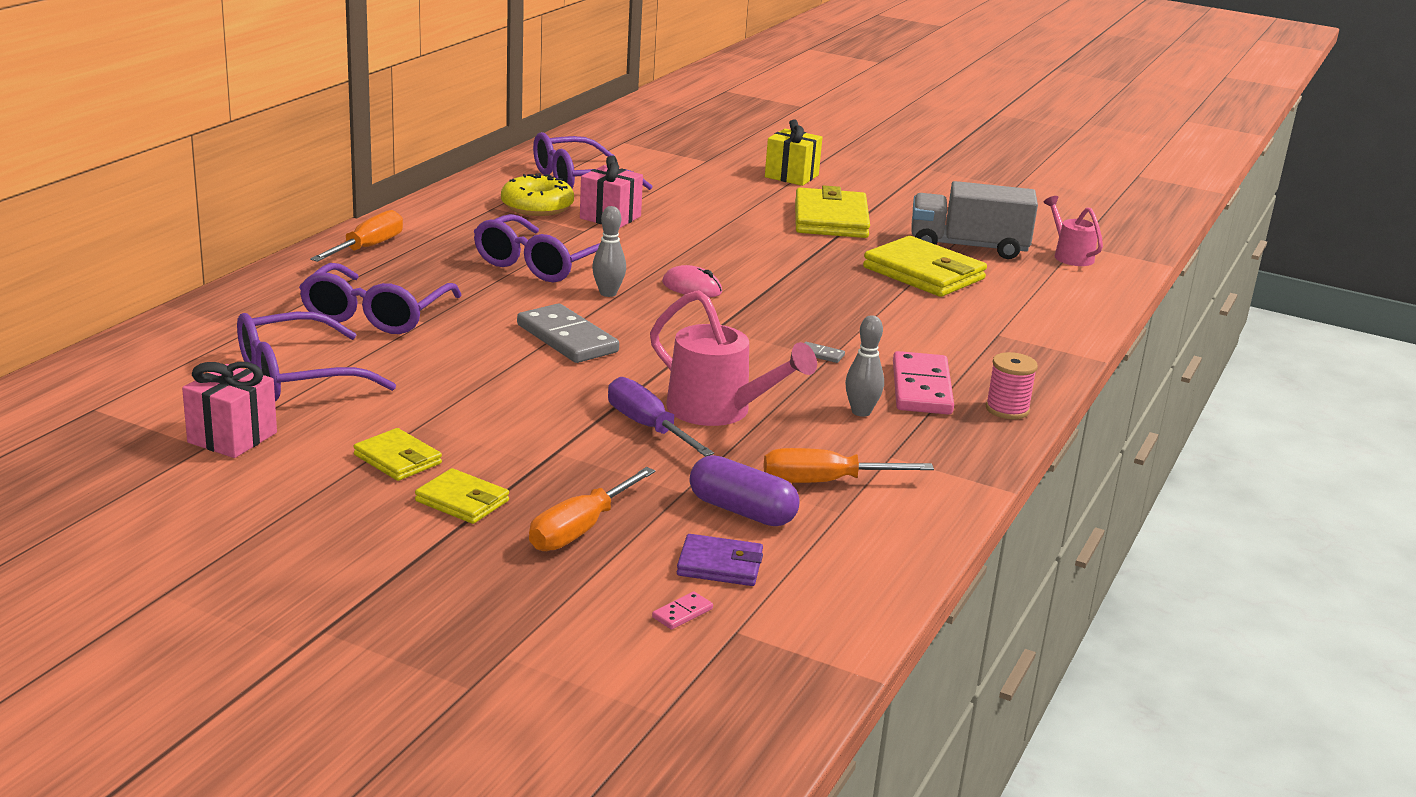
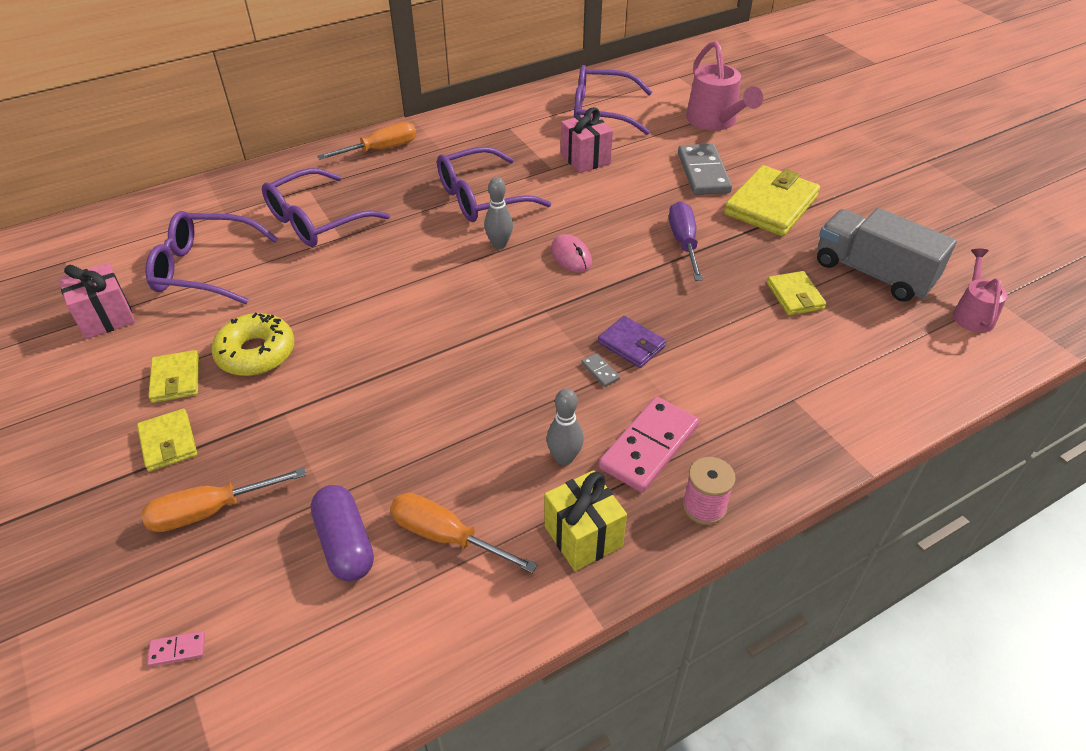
camera: 35 degrees right, 20 degrees up
yellow donut [501,173,574,216] -> yellow donut moved to [211,312,294,376]
grey domino [517,304,619,363] -> grey domino moved to [678,144,732,195]
purple screwdriver [608,377,714,457] -> purple screwdriver moved to [669,201,703,281]
pink watering can [650,290,817,426] -> pink watering can moved to [686,41,763,130]
purple wallet [677,534,763,586] -> purple wallet moved to [598,316,666,368]
yellow gift [765,119,823,186] -> yellow gift moved to [544,470,627,571]
yellow wallet [863,236,987,297] -> yellow wallet [767,271,827,315], size x0.55

